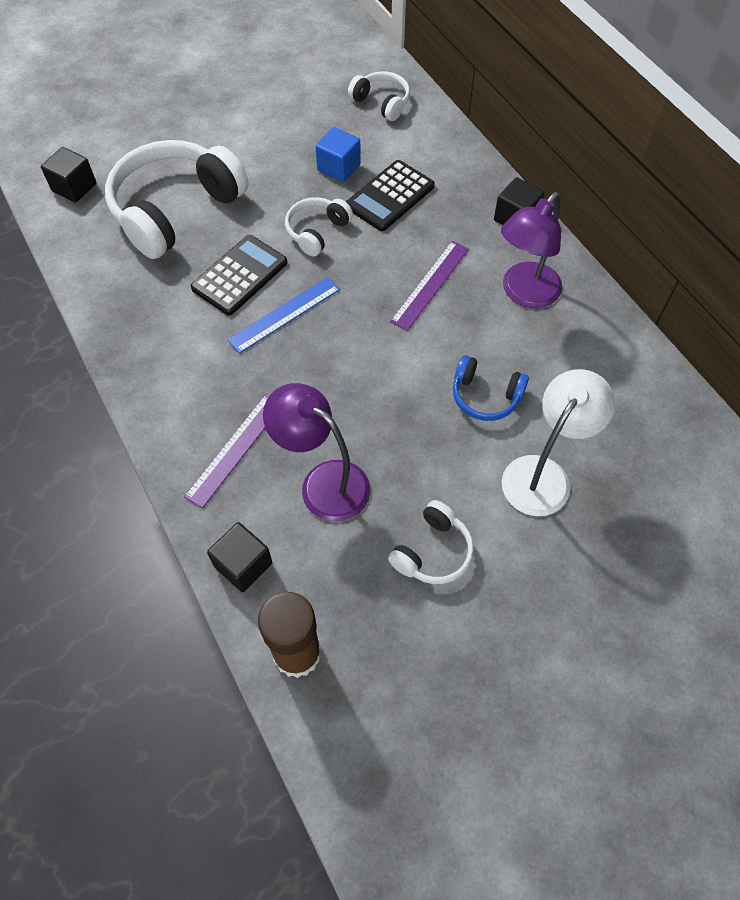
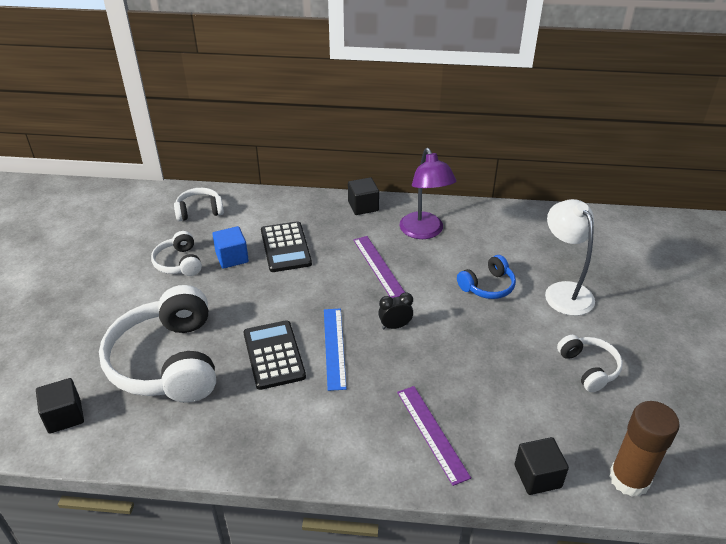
camera: 55 degrees left, 20 degrees down
purple lamp [263,383,370,522] -> none
white headphones [285,197,353,257] -> white headphones moved to [151,231,202,276]
none -> black clock [378,292,413,329]

